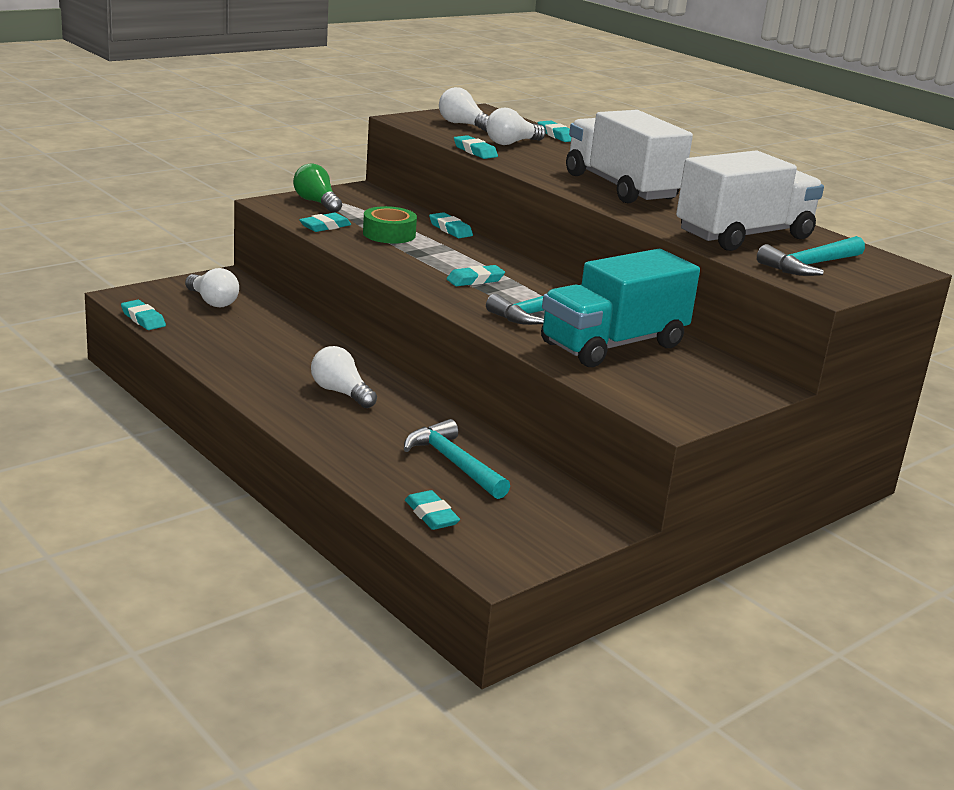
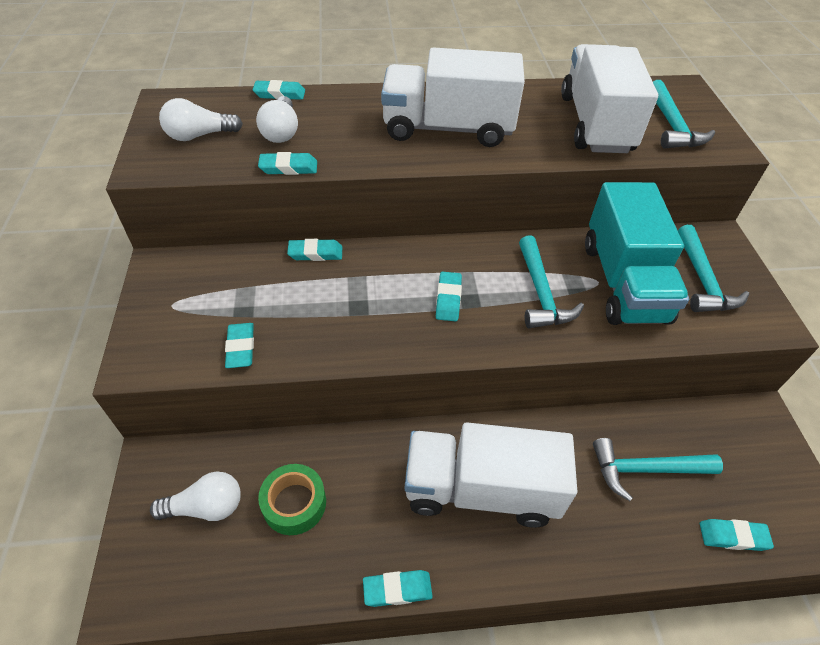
camera: 55 degrees left, 25 degrees up
turquoise eraser [121,300,166,330] -> turquoise eraser moved to [363,570,433,607]
green light bulb [293,164,342,213] -> none
white light bulb [311,346,377,408] -> white truck [405,422,577,528]
green tape [363,206,417,244] -> green tape moved to [258,464,326,535]
none -> turquoise hammer [678,225,749,312]

